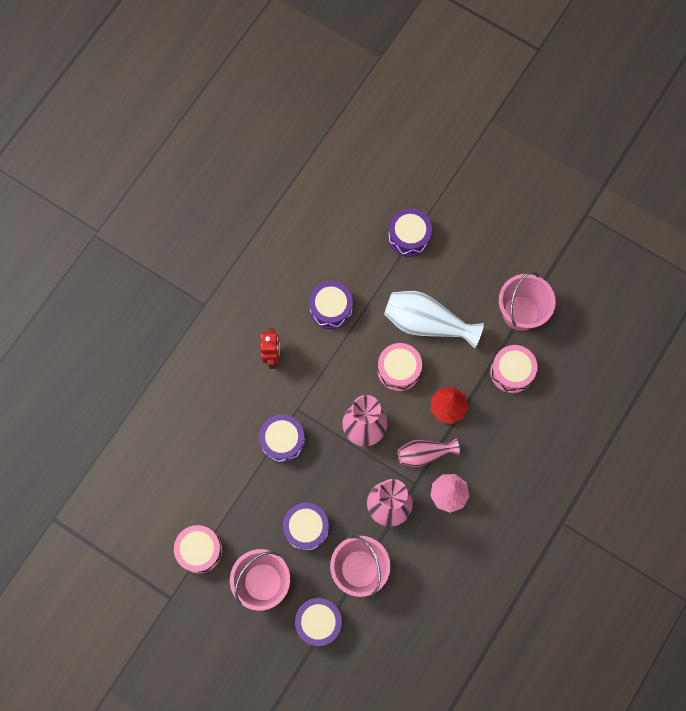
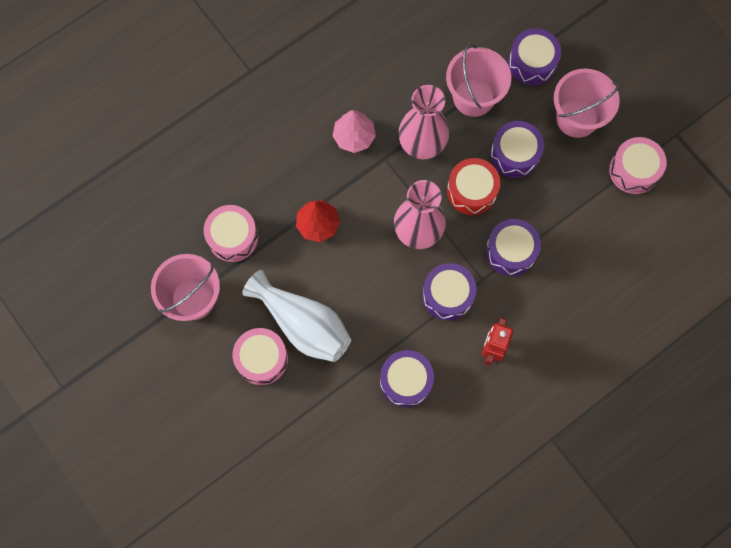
camera: 160 degrees left, 0 degrees up
pink drum [377,343,422,391] -> pink drum moved to [233,328,288,385]
purple drum [388,209,432,257] -> purple drum moved to [422,263,476,320]
pink vase [398,439,460,467] -> none
none -> red drum [447,158,500,215]

